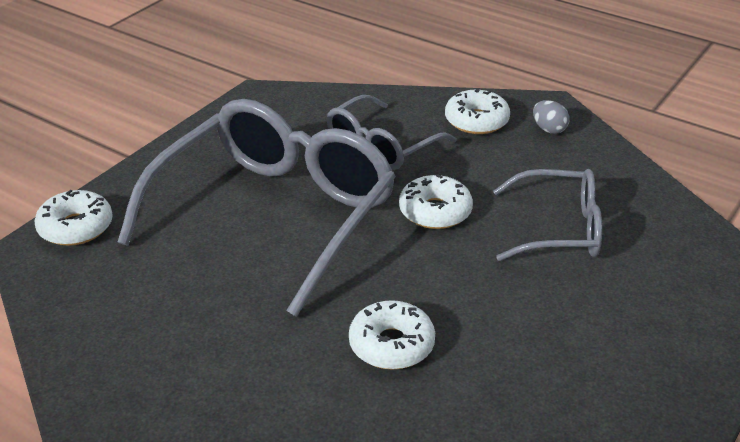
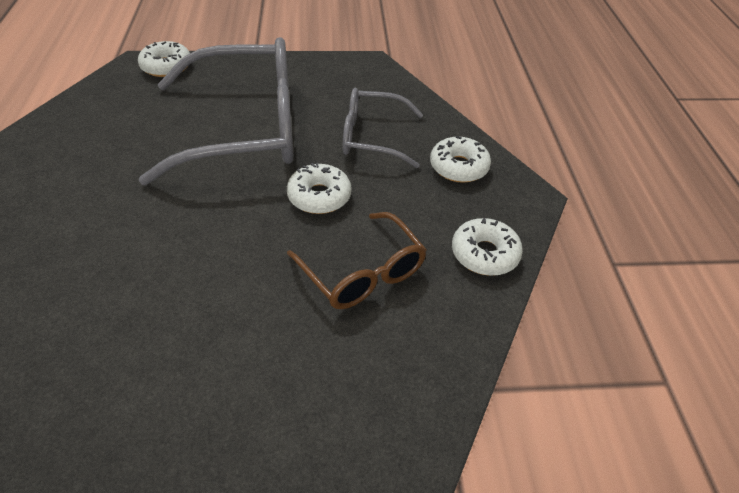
camera: 50 degrees right, 10 degrees up
white donut [349,300,435,370] -> white donut moved to [452,218,523,276]
grey glasses [493,169,602,261] -> brown glasses [287,212,427,309]
grey egg [533,100,569,134] -> none

